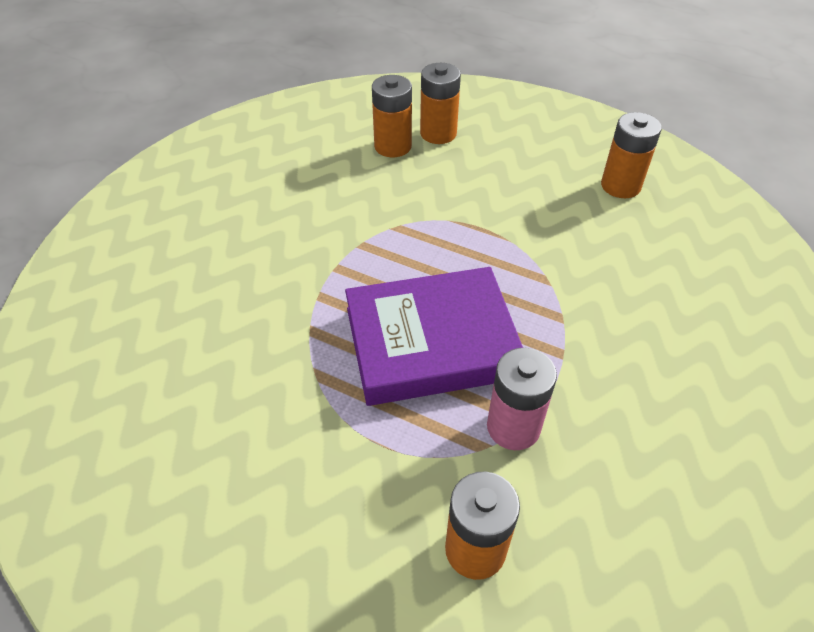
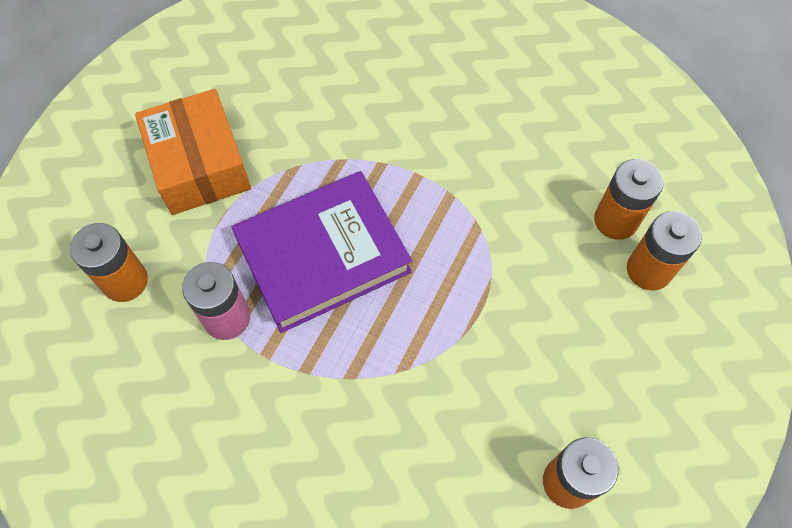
camera: 90 degrees right, 15 degrees up
purple book [345,267,523,406] -> purple book turned 75 degrees clockwise [232,171,412,333]
none -> orange box [135,89,251,215]

